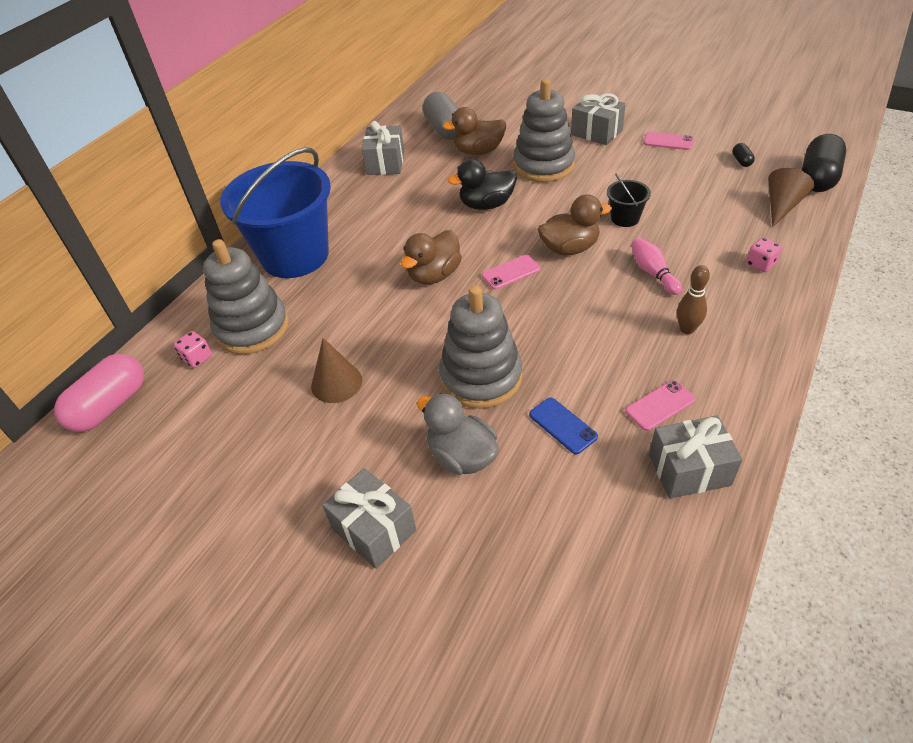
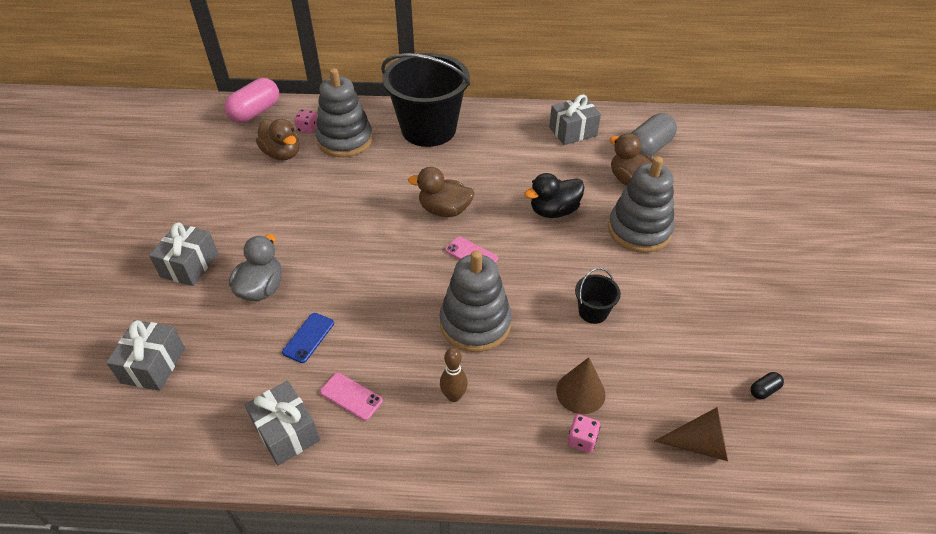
camera: 60 degrees right, 0 degrees up
pink capsule [54,354,144,432] -> pink capsule turned 60 degrees counterclockwise [224,78,279,123]
blue bucket [220,147,331,278] -> black bucket [381,53,471,147]
brown cone [311,338,362,403] -> brown cone moved to [556,357,605,414]
grey stacking toy [439,285,522,409] -> grey stacking toy moved to [439,250,512,352]
black duck [448,159,517,210] -> black duck turned 75 degrees counterclockwise [524,173,585,218]
brown duck [538,194,612,255] -> brown duck moved to [256,119,300,160]
grey gift [571,93,626,145] -> grey gift moved to [106,320,185,391]
pink bowling pin [631,237,682,295] -> none
pink phone [644,132,694,150] -> none
black capsule [801,134,846,192] -> none

